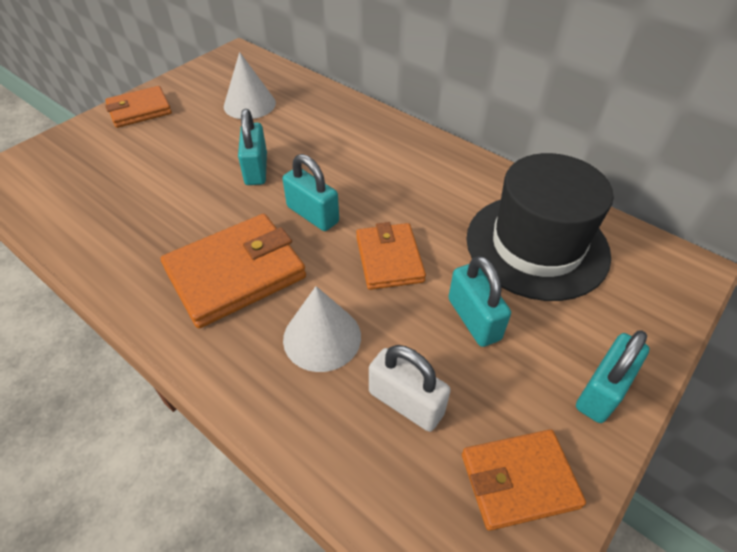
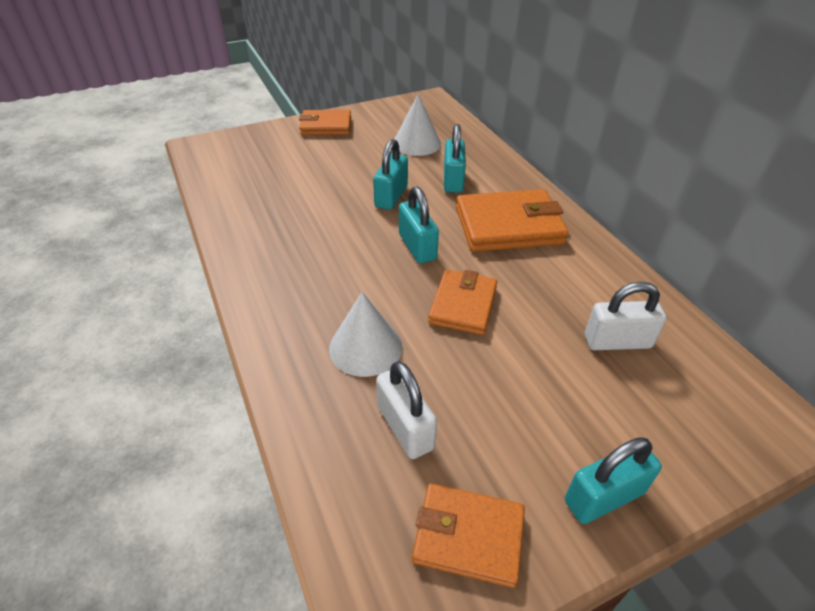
camera: 25 degrees right, 5 degrees down
orange wallet [161,214,306,328] -> orange wallet moved to [456,189,569,252]
turquoise padlock [448,256,511,347] -> turquoise padlock moved to [444,124,466,193]
black hat [466,153,614,301] -> white padlock [585,282,667,350]

